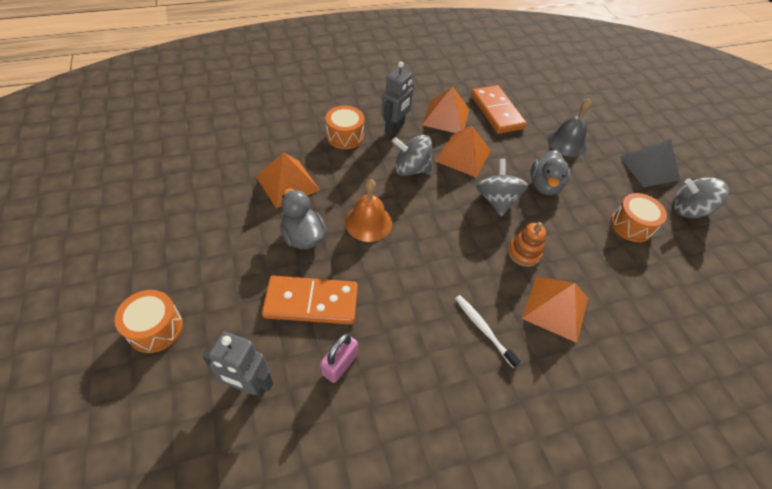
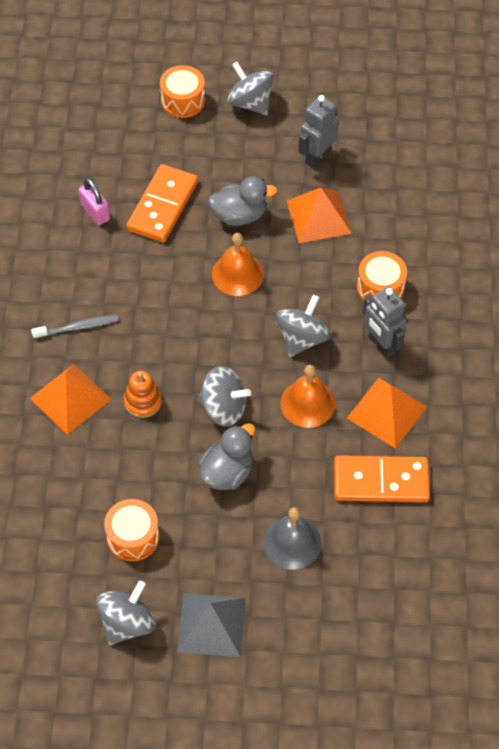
camera: 115 degrees right, 5 degrees up
grey robot [202,332,273,397] -> grey robot moved to [299,95,339,168]
orange pyramid [435,125,491,177] -> orange bell [280,365,335,428]
white toothbrush [455,295,521,368] -> grey toothbrush [31,315,119,339]
grey duck [531,150,570,195] -> grey duck turned 90 degrees clockwise [198,423,255,490]
none -> grey spinning top [227,62,274,115]

